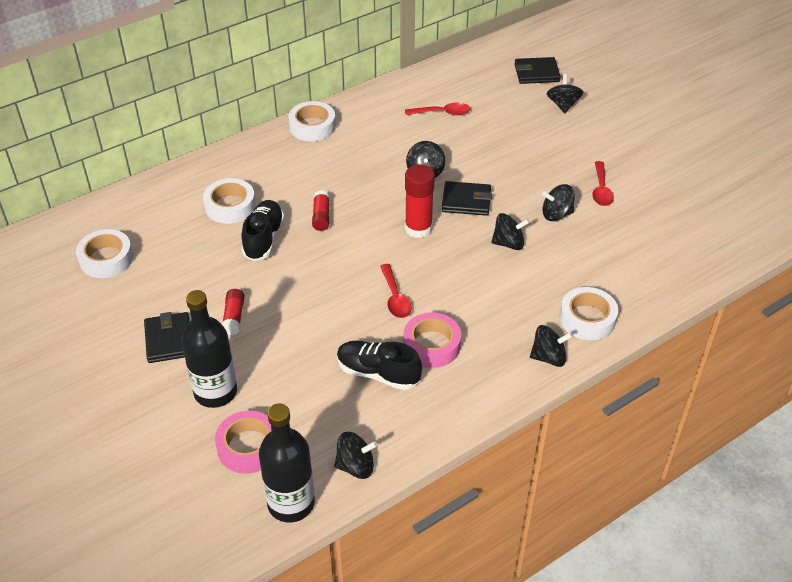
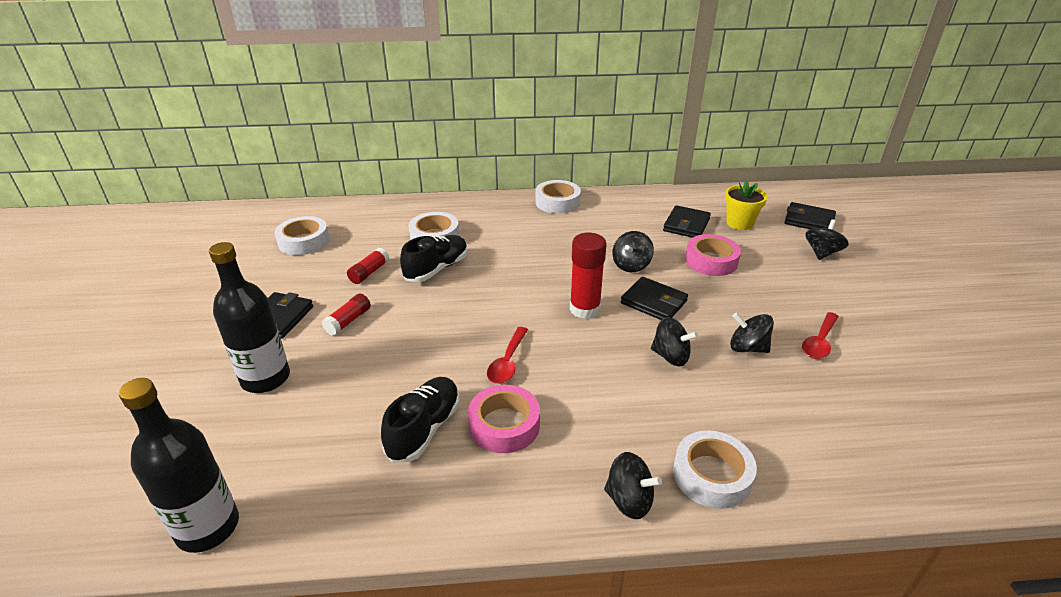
camera: 30 degrees right, 10 degrees down
pink tape [215,411,271,474] -> pink tape moved to [685,234,741,276]
red glue stick [312,190,330,231] -> red glue stick moved to [347,248,389,284]
black spinning top [334,432,377,479] -> none
black shoe [337,340,422,390] -> black shoe turned 60 degrees clockwise [381,377,460,463]
red spoon [405,102,471,115] -> black wallet [663,205,711,238]
none -> yellow flower pot [725,181,767,230]

